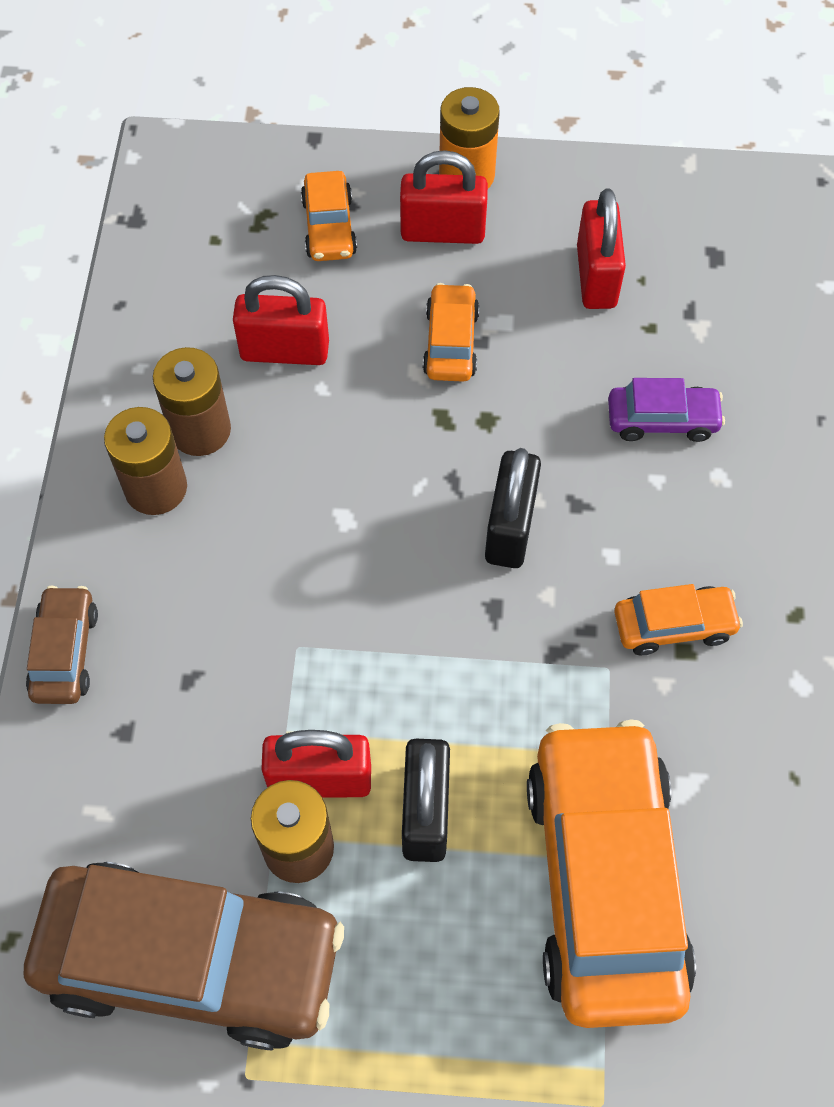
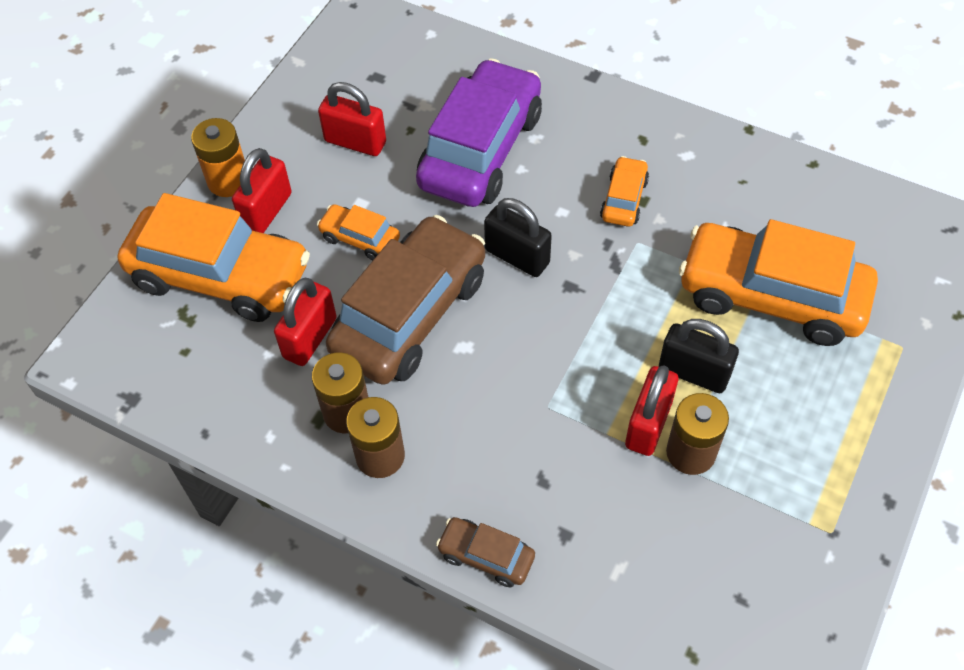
camera: 65 degrees left, 5 degrees down
brown car [24,862,344,1050] -> brown car moved to [326,215,485,385]
orange car [301,171,357,261] -> orange car [118,193,310,322], size x2.21
purple car [608,378,725,442] -> purple car [416,58,542,207], size x2.21

